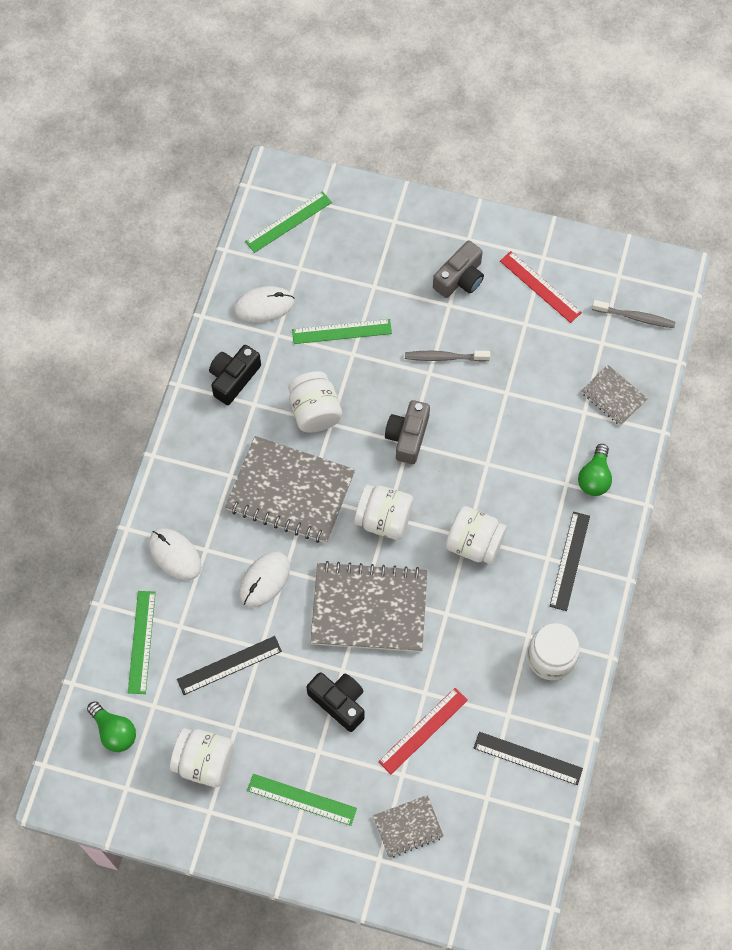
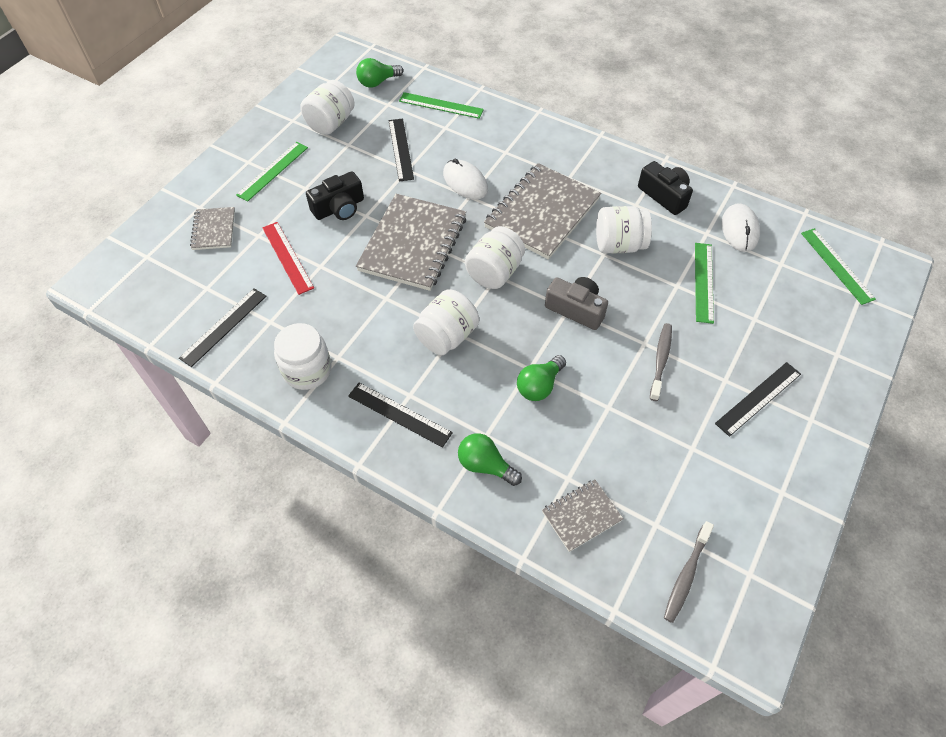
camera: 105 degrees right, 10 degrees down
white mouse [149,528,201,580] -> none
grey camera [433,241,484,298] -> black ruler [715,362,801,437]
red ruler [500,251,582,323] -> none
none -> green light bulb [517,355,566,401]

